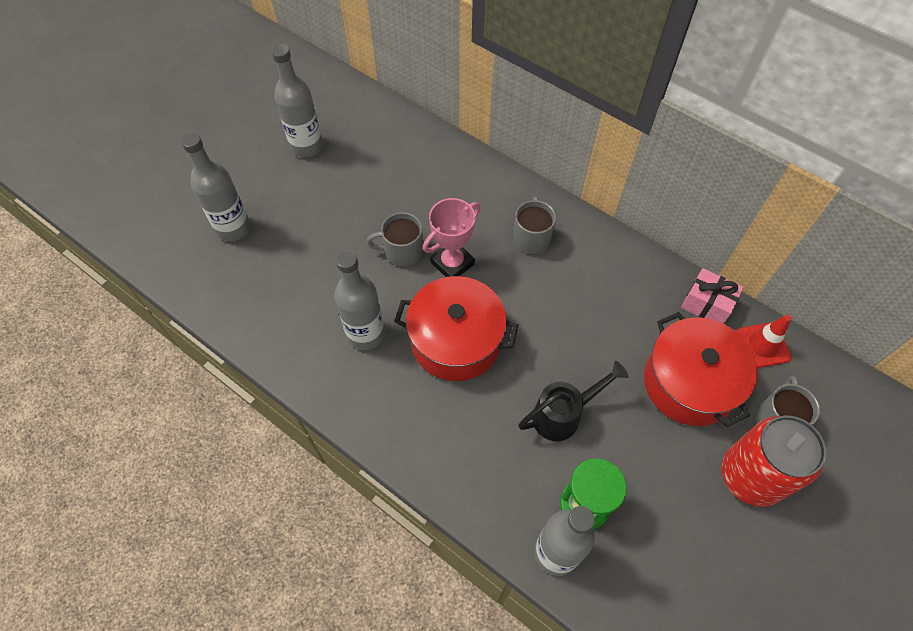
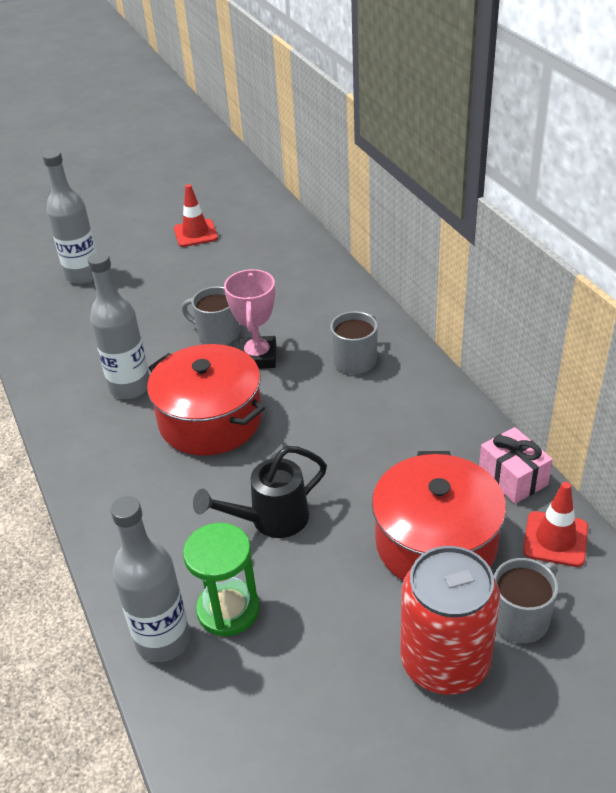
camera: 30 degrees right, 20 degrees down
grey bottle [272,44,323,158] -> red traffic cone [174,184,218,247]
pink trophy [423,198,481,277] -> pink trophy turned 75 degrees counterclockwise [224,269,276,369]
black watering can [518,361,628,441] -> black watering can turned 150 degrees clockwise [193,446,327,538]

